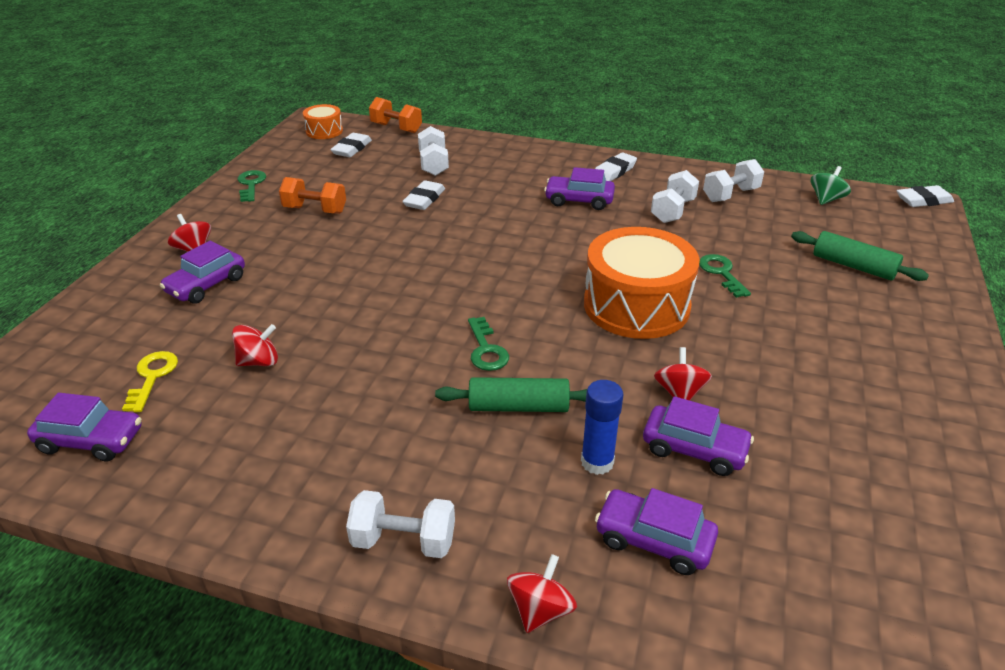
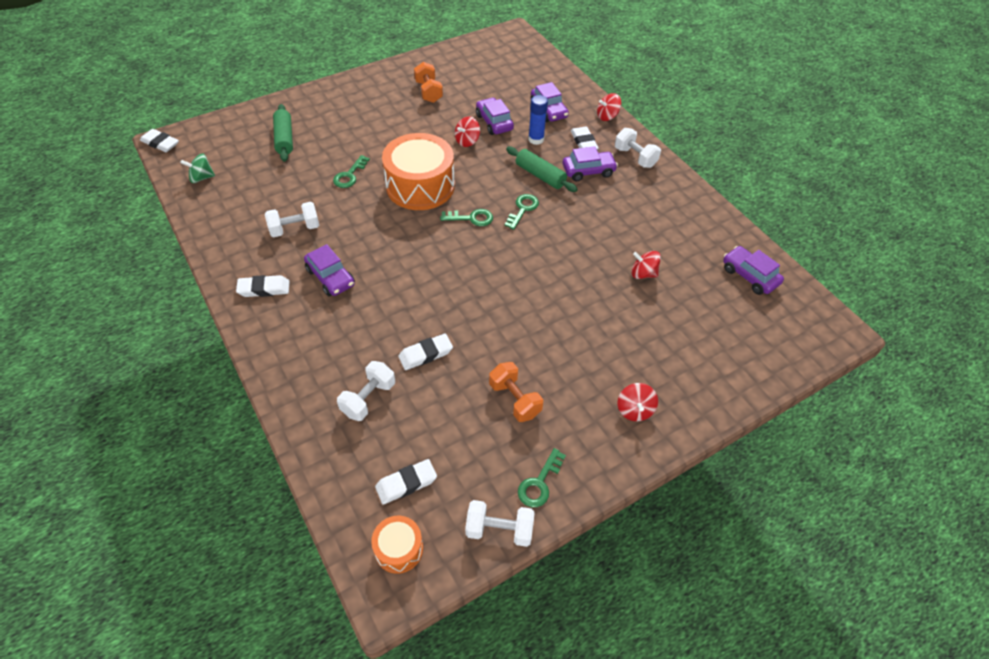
camera: 140 degrees left, 15 degrees up
yellow key [122,351,178,412] -> none
purple car [160,241,245,304] -> purple car moved to [563,146,618,181]
orange dumbbell [369,97,422,133] -> orange dumbbell moved to [414,62,443,103]
white dumbbell [703,159,764,202] -> white dumbbell moved to [465,500,535,547]
none -> green key [440,209,493,226]
none -> white eraser [571,127,599,150]

